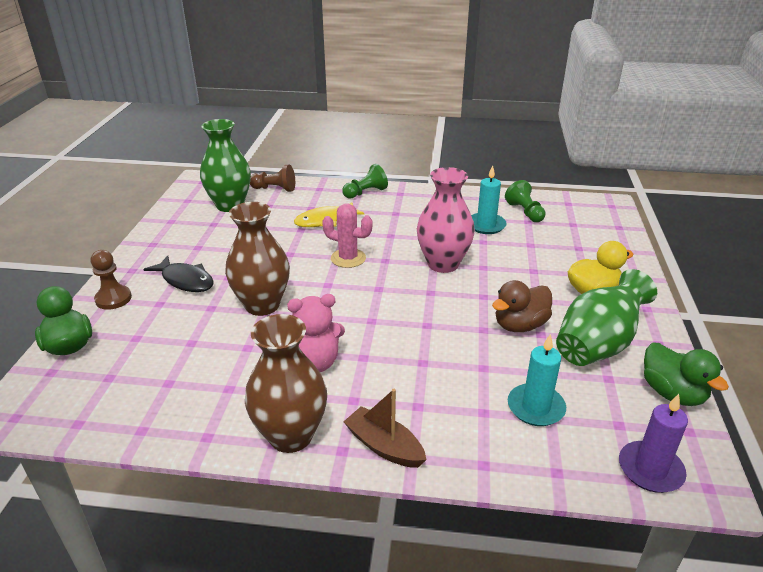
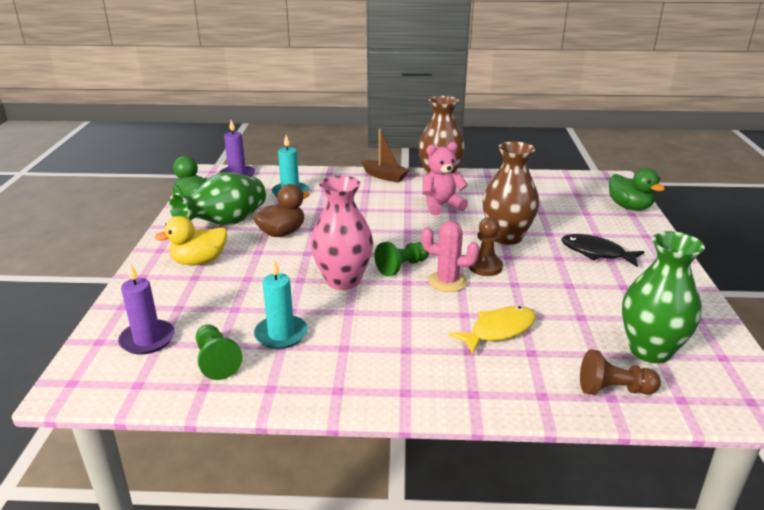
camera: 175 degrees right, 5 degrees down
brown pawn [91,250,132,310] -> brown pawn moved to [469,217,503,276]
green pawn [342,164,388,199] -> green pawn moved to [374,242,429,276]
none -> purple candle [118,263,175,355]

